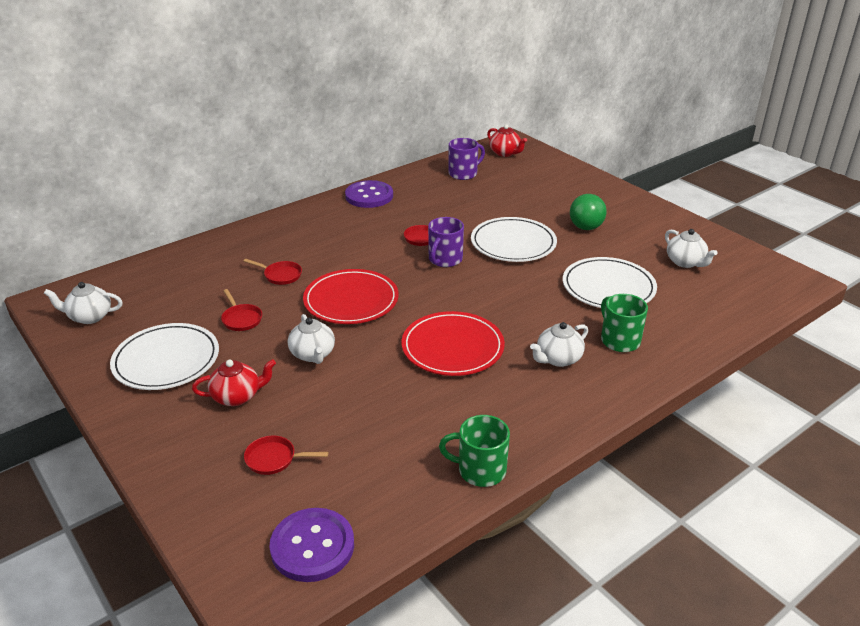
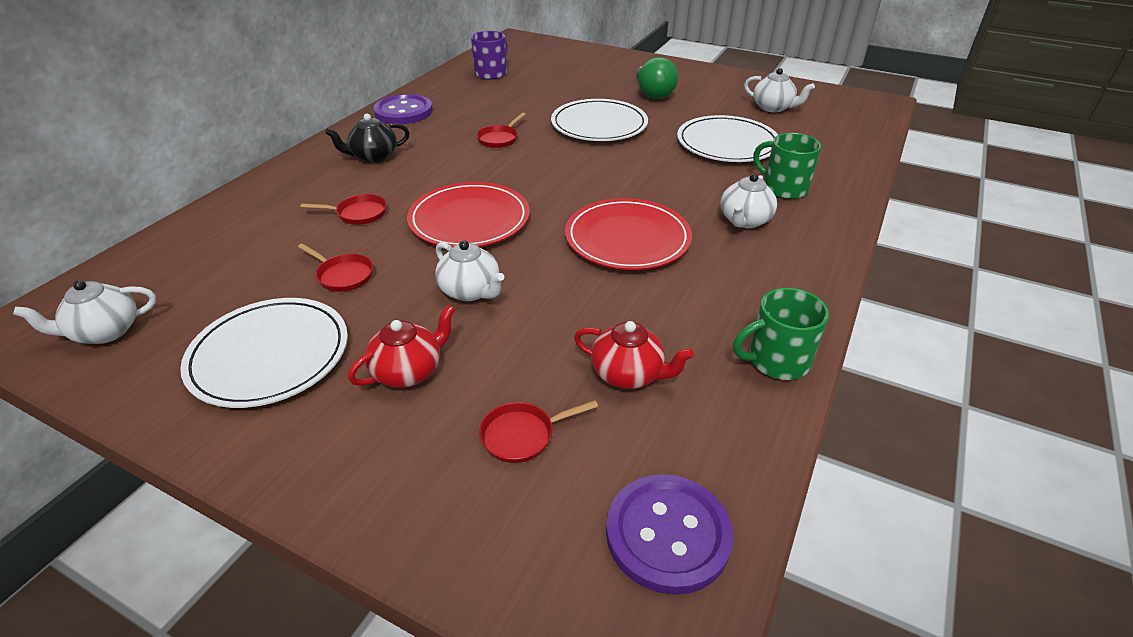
camera: 25 degrees left, 5 degrees up
purple mug [428,217,464,267] -> none
red teapot [487,124,527,157] -> red teapot moved to [574,321,694,389]
none -> black teapot [325,114,410,163]

